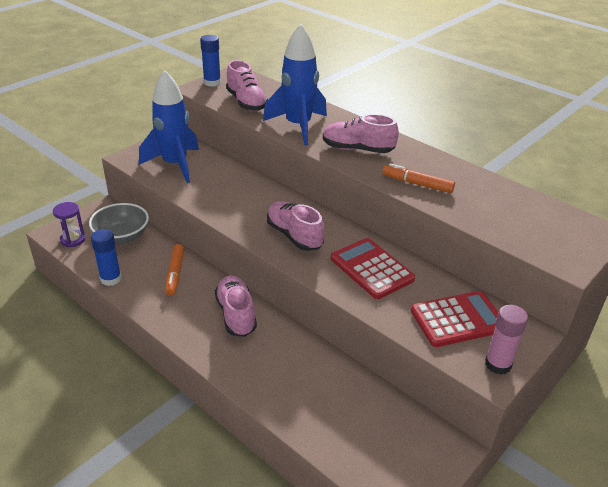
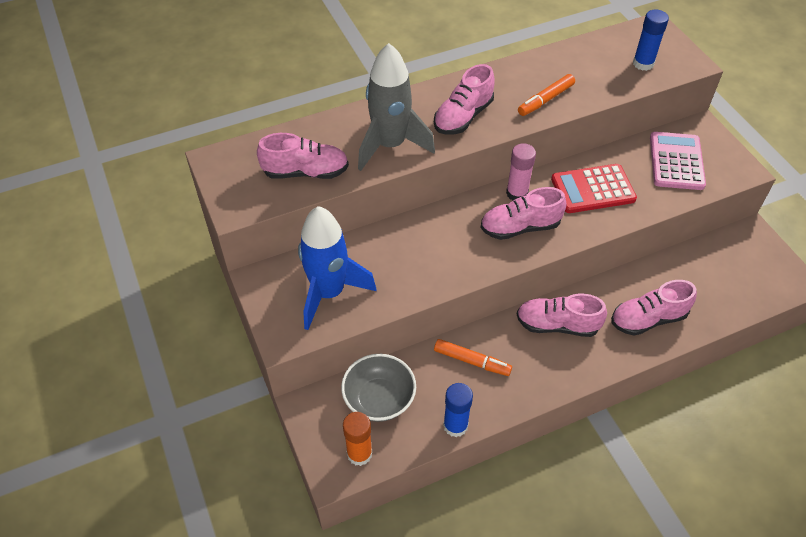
camera: 65 degrees left, 15 degrees up
purple hourglass [53,202,86,247] -> orange glue stick [343,412,372,466]
blue glue stick [200,35,221,87] -> blue glue stick moved to [633,10,669,71]
blue rocket [263,24,327,145] -> grey rocket [358,43,435,171]
red calculator [411,291,498,347] -> pink calculator [650,132,706,190]
pink glue stick [485,305,528,375] -> pink glue stick moved to [506,143,536,200]
none -> pink shoe [611,280,697,336]

